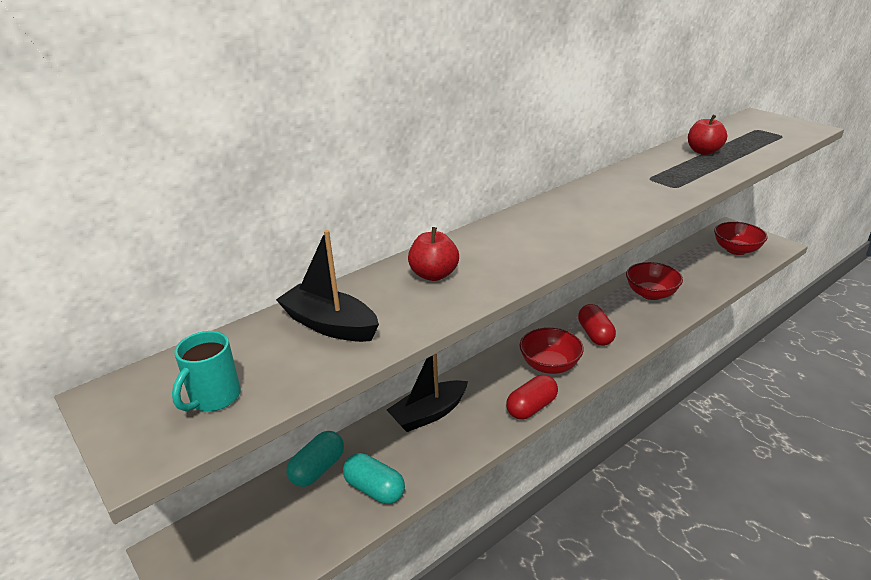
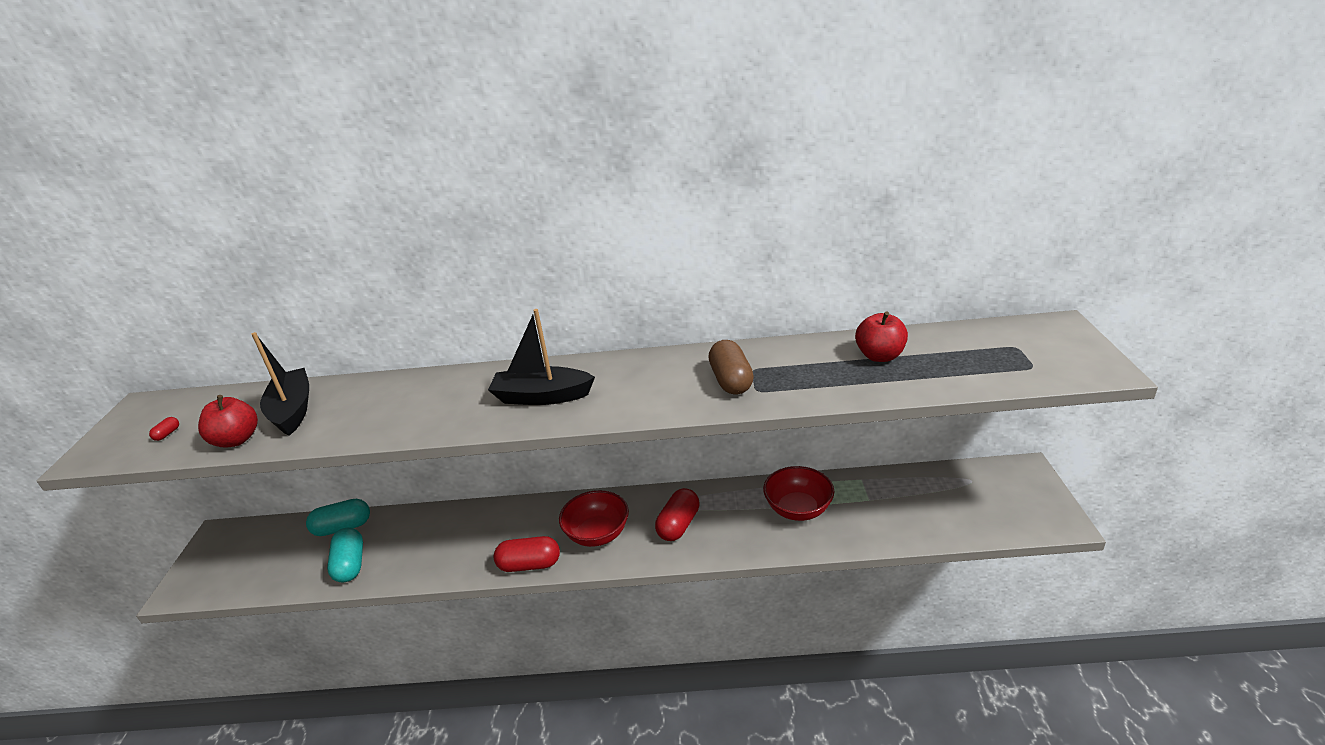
camera: 40 degrees right, 0 degrees up
turquoise mug [172,331,241,411] -> red capsule [149,417,179,441]
black boat [387,353,468,432] -> black boat moved to [488,309,595,405]
red apple [408,227,459,281] -> red apple moved to [198,395,258,448]
red bowl [714,222,768,255] -> none
none -> brown capsule [709,340,754,395]

